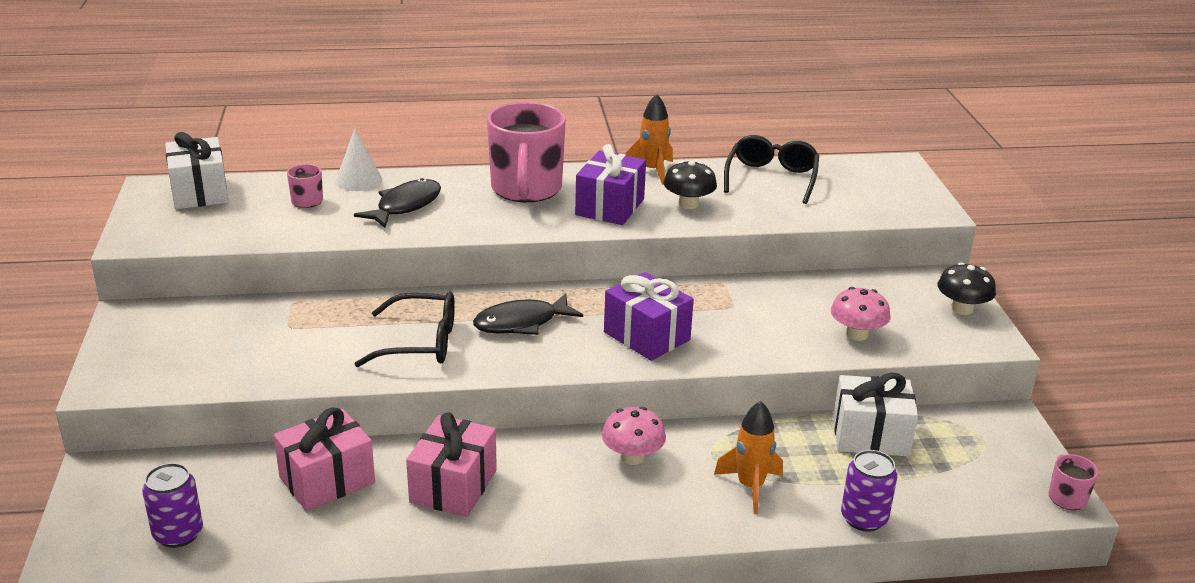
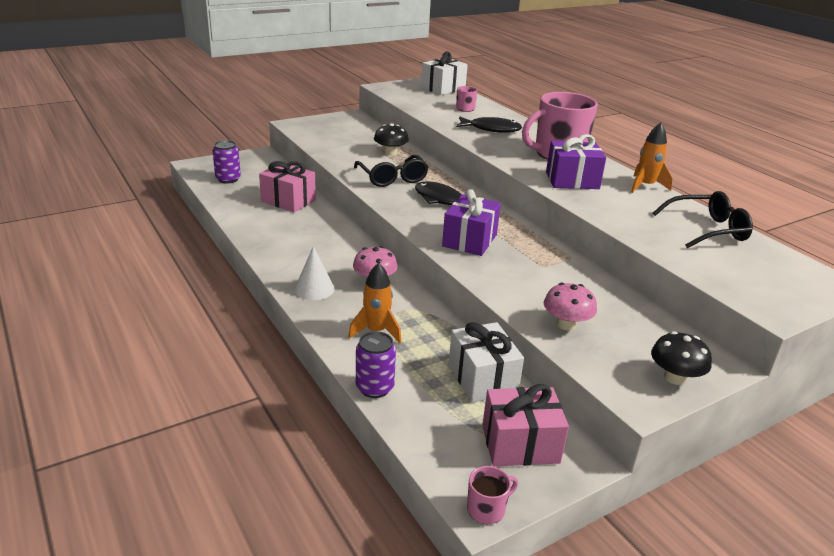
camera: 65 degrees right, 0 degrees up
white cone [336,129,382,191] -> white cone moved to [294,246,335,300]
pink gift [406,413,497,517] -> pink gift moved to [482,384,569,466]
black mushroom [663,161,717,209] -> black mushroom moved to [374,123,409,156]

